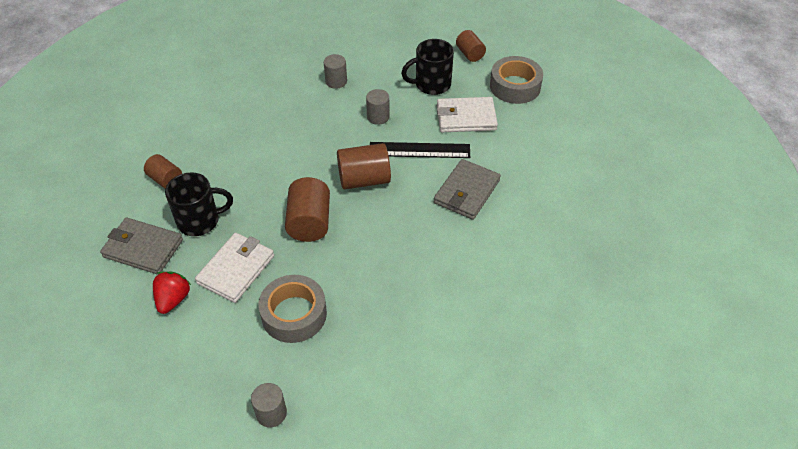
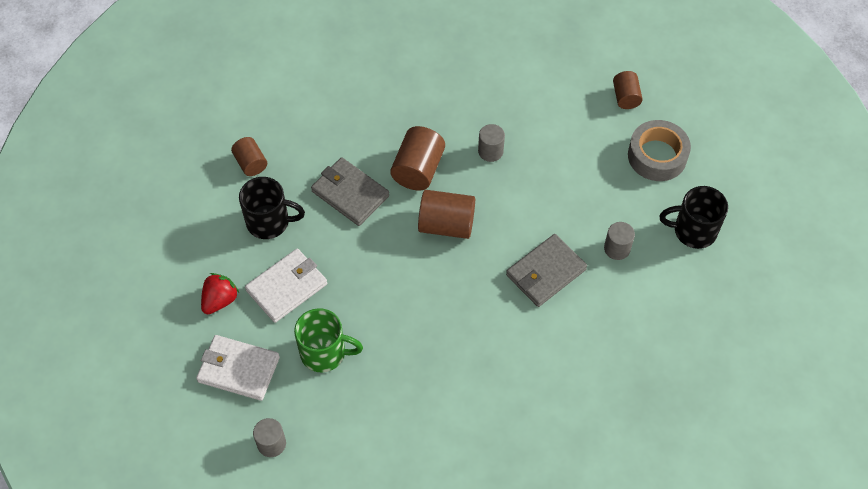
camera: 20 degrees right, 10 degrees up
grey wallet [100,218,183,275] -> grey wallet moved to [311,157,389,226]
grey tape [258,275,327,343] -> green mug [294,308,363,373]
brown cylinder [285,177,330,242] -> brown cylinder moved to [390,126,445,191]
grey cylinder [324,54,347,89] -> grey cylinder moved to [604,222,635,260]
black ruler [370,142,470,158] -> none
black mug [401,39,454,95] -> black mug moved to [659,186,728,249]
white wallet [437,97,498,132] -> white wallet moved to [196,335,280,401]

